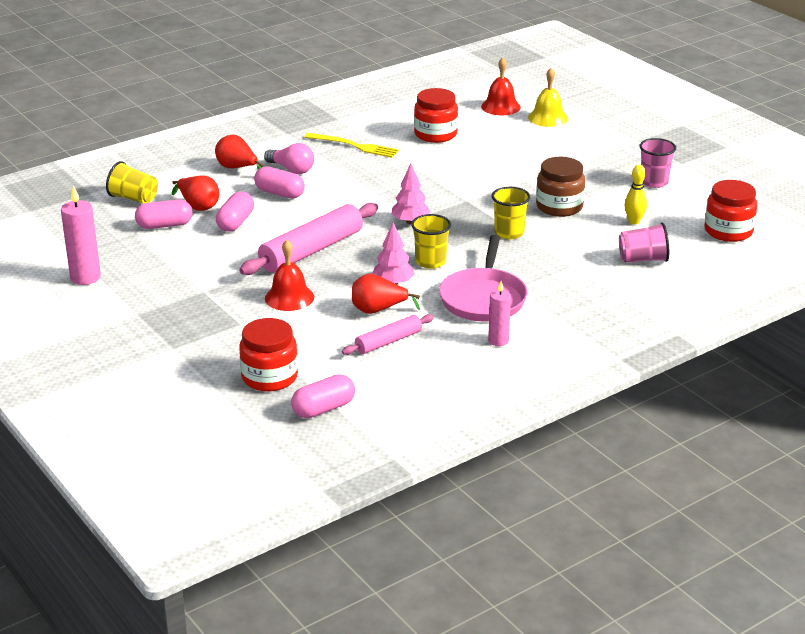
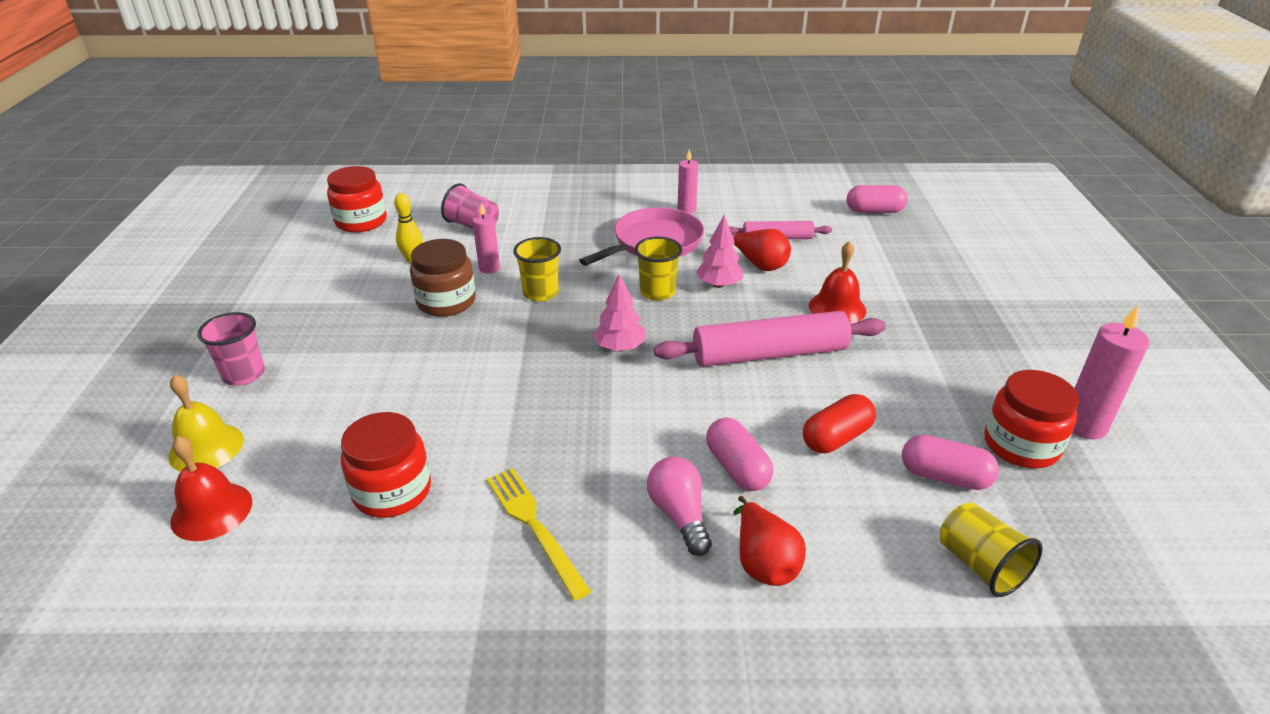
camera: 145 degrees left, 5 degrees up
red pear [172,175,219,211] -> none
pink capsule [216,192,254,232] -> red capsule [803,394,876,453]
red jar [239,318,298,392] -> red jar moved to [984,370,1079,468]
pink cup [639,138,676,188] -> pink cup moved to [197,312,265,386]
none -> pink candle [472,203,500,273]

